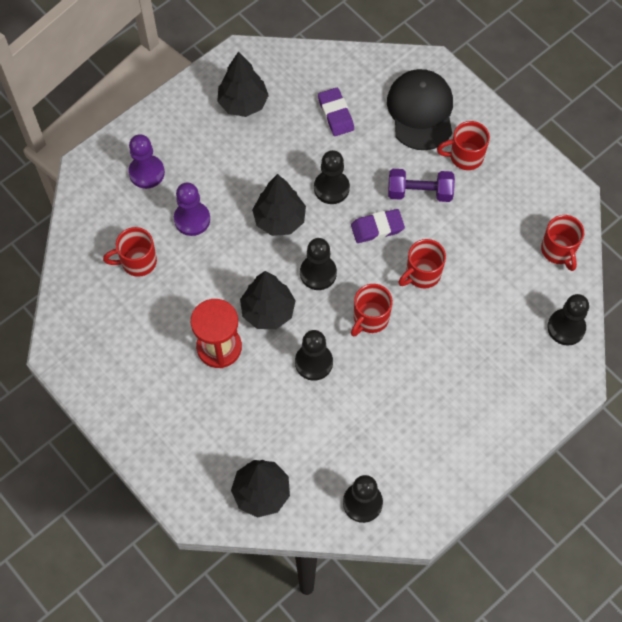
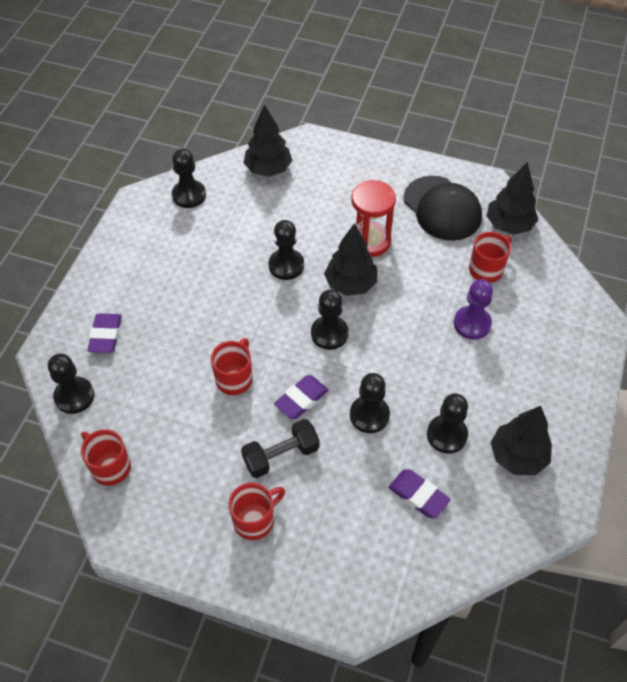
camera: 150 degrees right, 10 degrees down
purple pawn [128,134,165,189] -> none
black tree [252,174,306,236] -> black tree moved to [487,162,538,235]
red mug [351,284,393,336] -> none
black cap [387,69,453,150] -> black cap moved to [404,176,482,241]
purple dumbbell [388,169,455,202] -> black dumbbell [241,419,320,478]
none -> purple eraser [87,313,122,353]
none -> black pawn [427,393,468,454]

